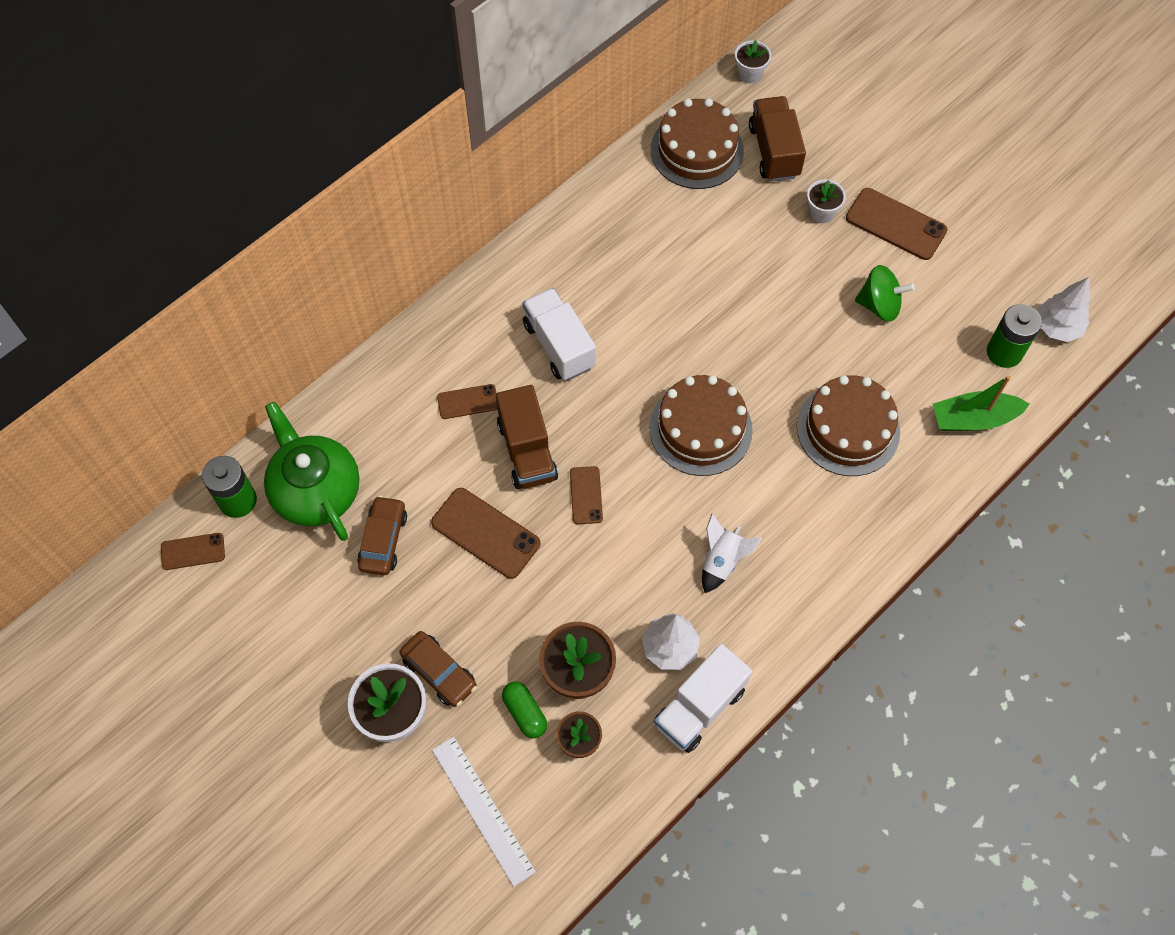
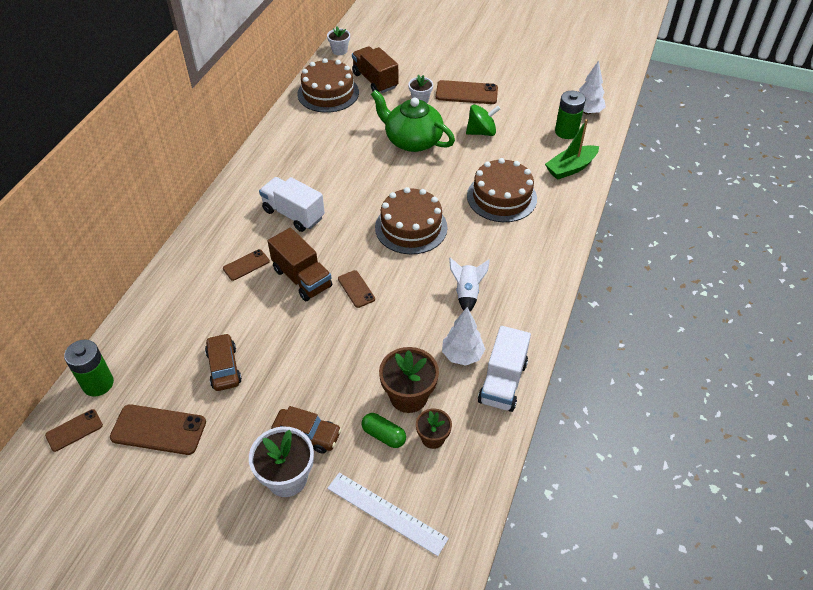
camera: 25 degrees left, 15 degrees down
green teapot [264,402,359,541] -> green teapot moved to [371,90,455,152]
brown phone [431,488,540,579] -> brown phone moved to [110,404,206,455]

